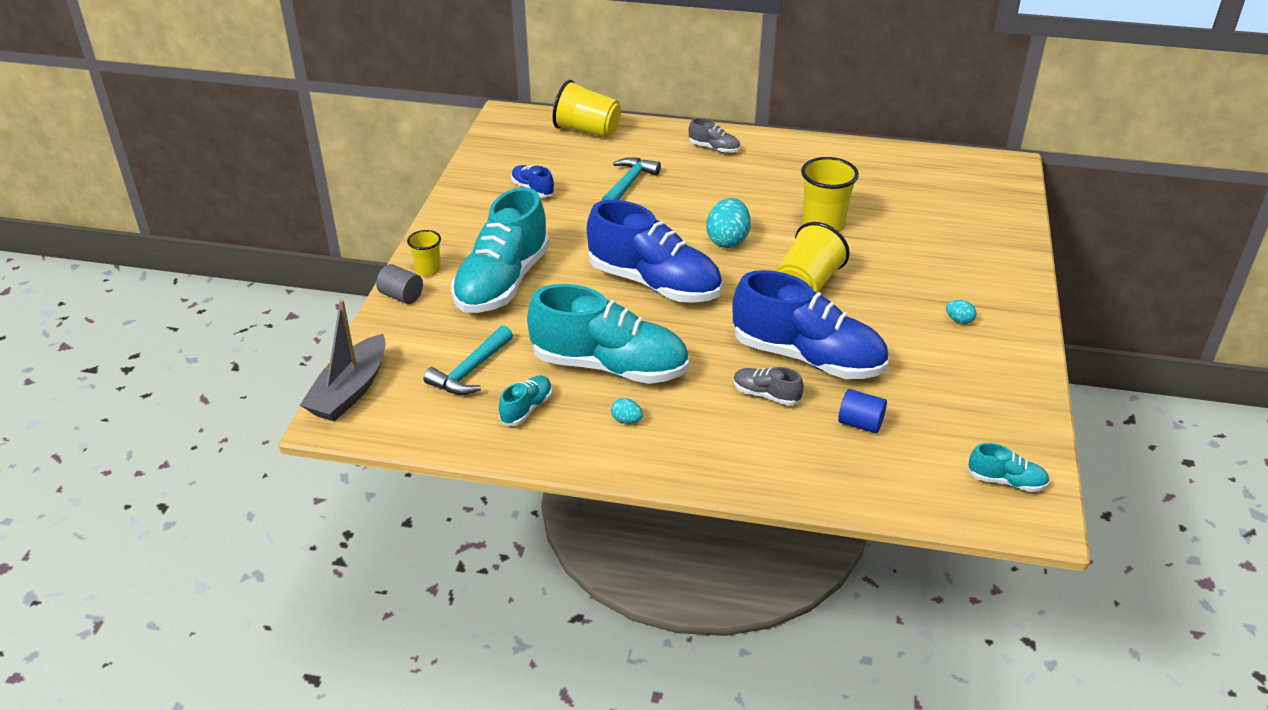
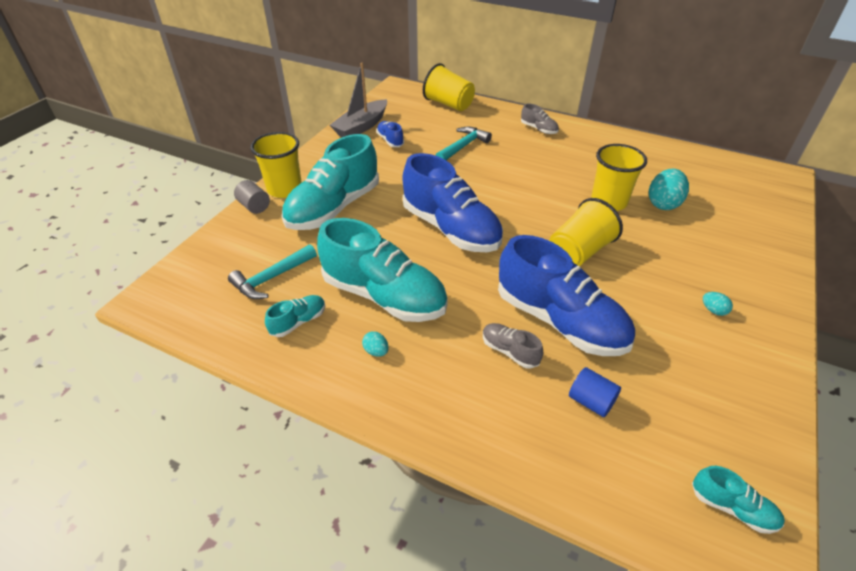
camera: 15 degrees right, 5 degrees up
grey boat [300,299,386,422] -> grey boat moved to [330,63,387,137]
yellow cup [407,230,441,276] -> yellow cup [250,132,302,198], size x1.77
turquoise egg [706,198,751,248] -> turquoise egg moved to [649,169,689,210]

